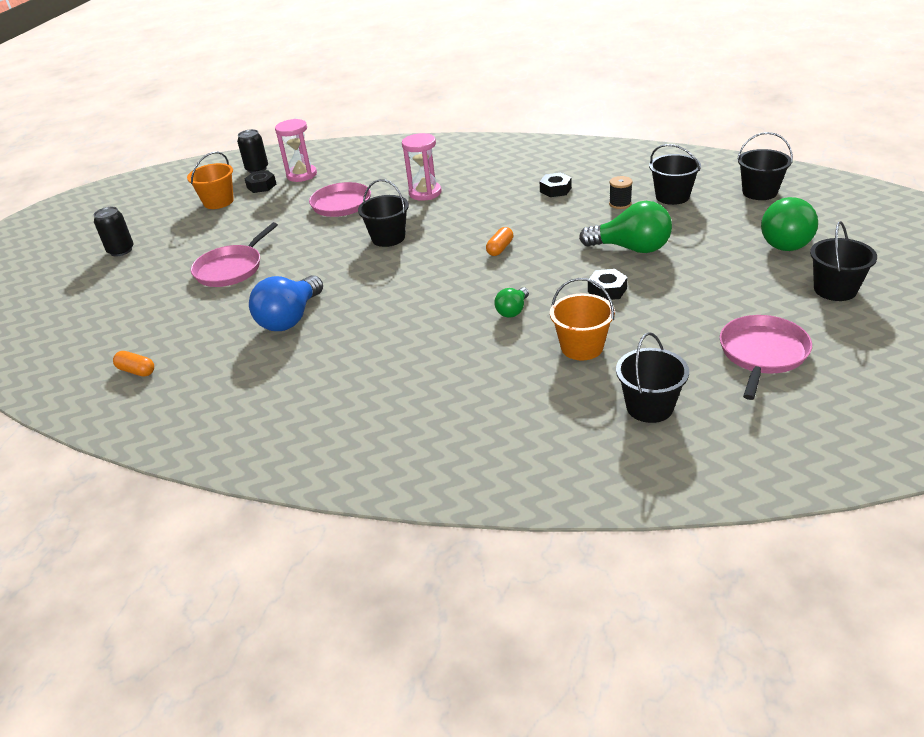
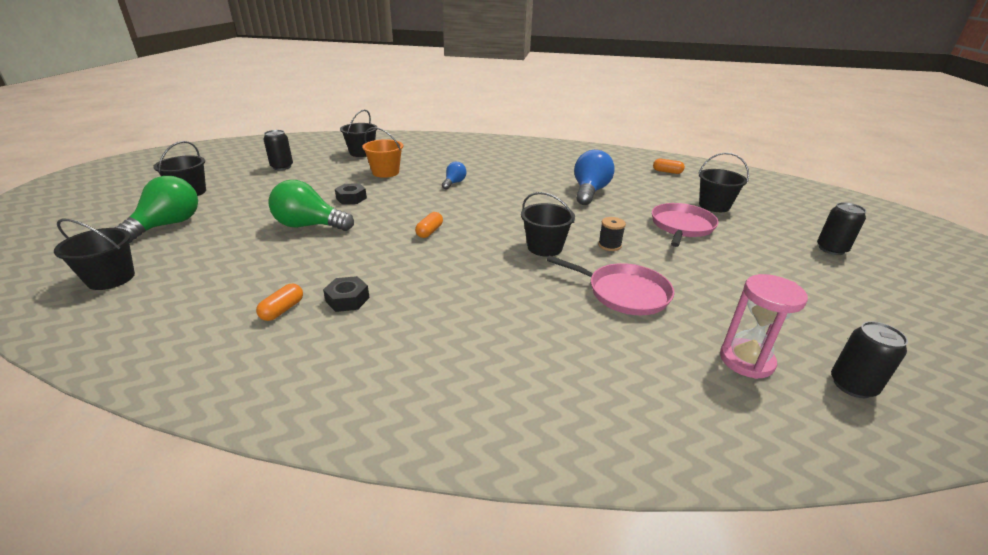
camera: 170 degrees right, 5 degrees down
orange bucket [187,152,234,209] -> none
black nut [245,170,276,193] -> none
pink hourglass [402,133,441,201] -> none
green light bulb [494,287,529,317] -> none
black spool [609,176,633,209] -> black spool moved to [598,217,626,251]
black bucket [649,144,701,205] -> black bucket moved to [698,153,749,212]
pink pan [720,315,812,400] -> black can [263,130,293,170]
none -> orange capsule [256,284,303,321]
none -> blue light bulb [442,162,467,189]

